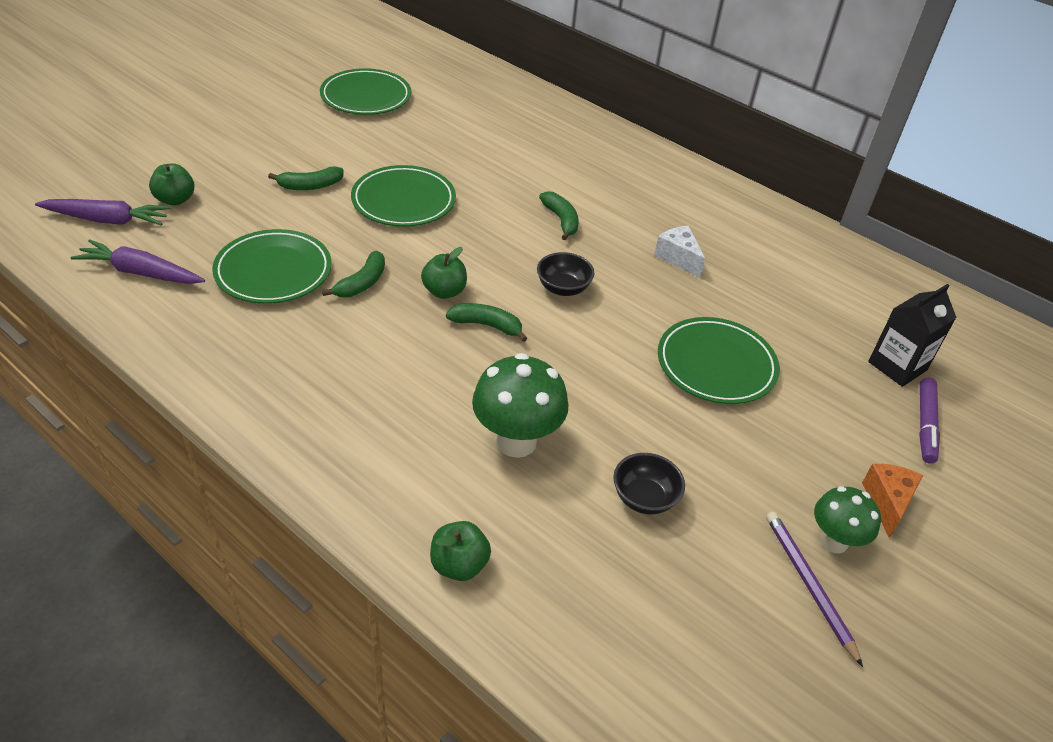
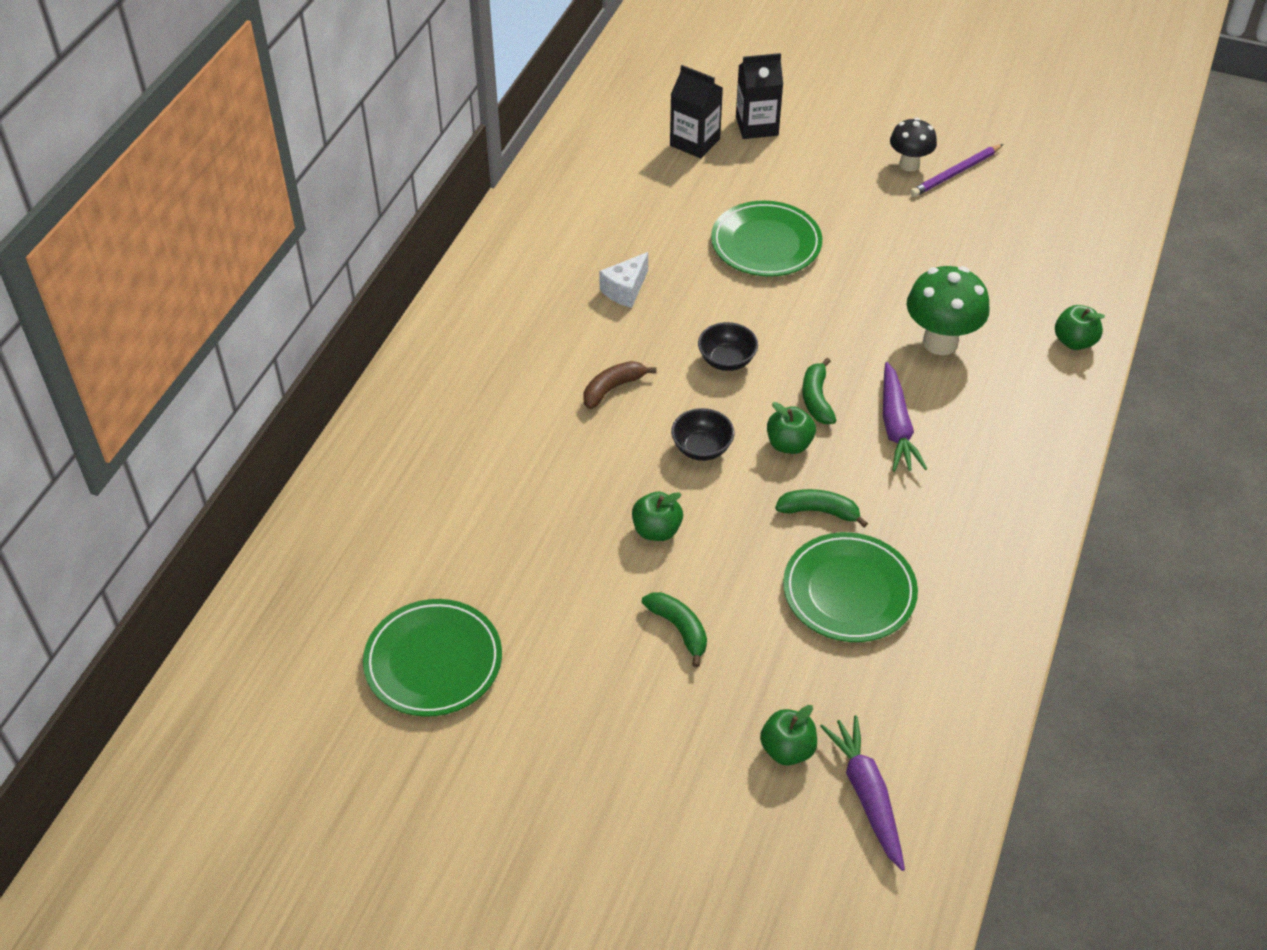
camera: 105 degrees left, 5 degrees up
purple carrot [71,239,205,284] -> purple carrot moved to [883,362,927,472]
green plate [351,165,456,227] -> green apple [632,492,683,541]
green banana [539,191,579,240] -> brown banana [584,361,656,409]
black bowl [613,453,685,515] -> black bowl moved to [671,408,734,461]
green mushroom [814,486,881,553] -> black mushroom [890,118,937,171]
orange cheese [862,464,923,538] -> none
purple marker [919,378,940,464] -> black carton [736,53,783,139]

